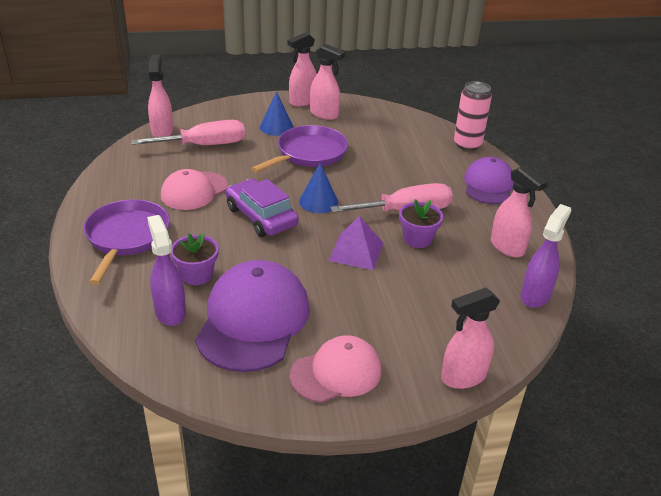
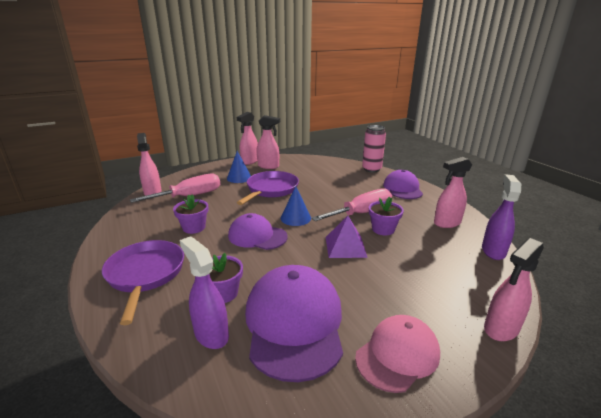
camera: 15 degrees left, 10 degrees down
pink cap [161,169,228,210] -> purple flower pot [173,194,208,234]
purple car [226,179,299,237] -> purple cap [228,213,288,250]
pink spray bottle [491,165,548,257] -> pink spray bottle turned 120 degrees clockwise [434,157,472,228]

